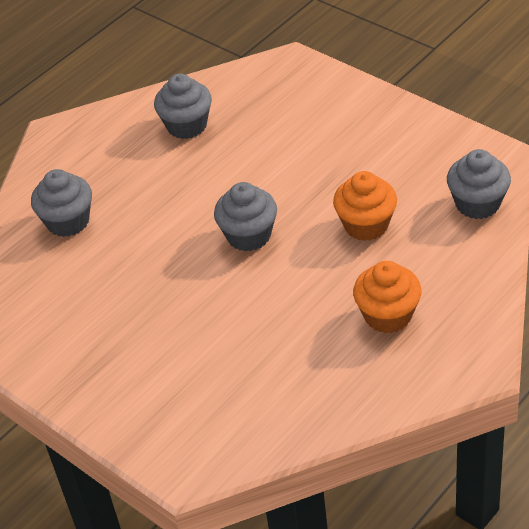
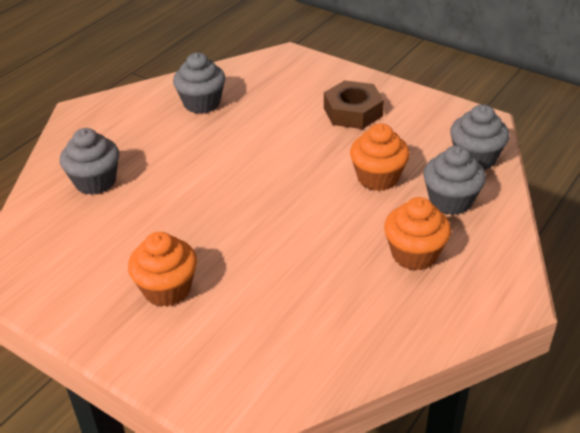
camera: 10 degrees left, 5 degrees down
grey cupcake [214,182,277,251] -> grey cupcake moved to [423,145,486,215]
none -> orange cupcake [128,232,197,307]
none -> brown nut [324,80,384,129]

